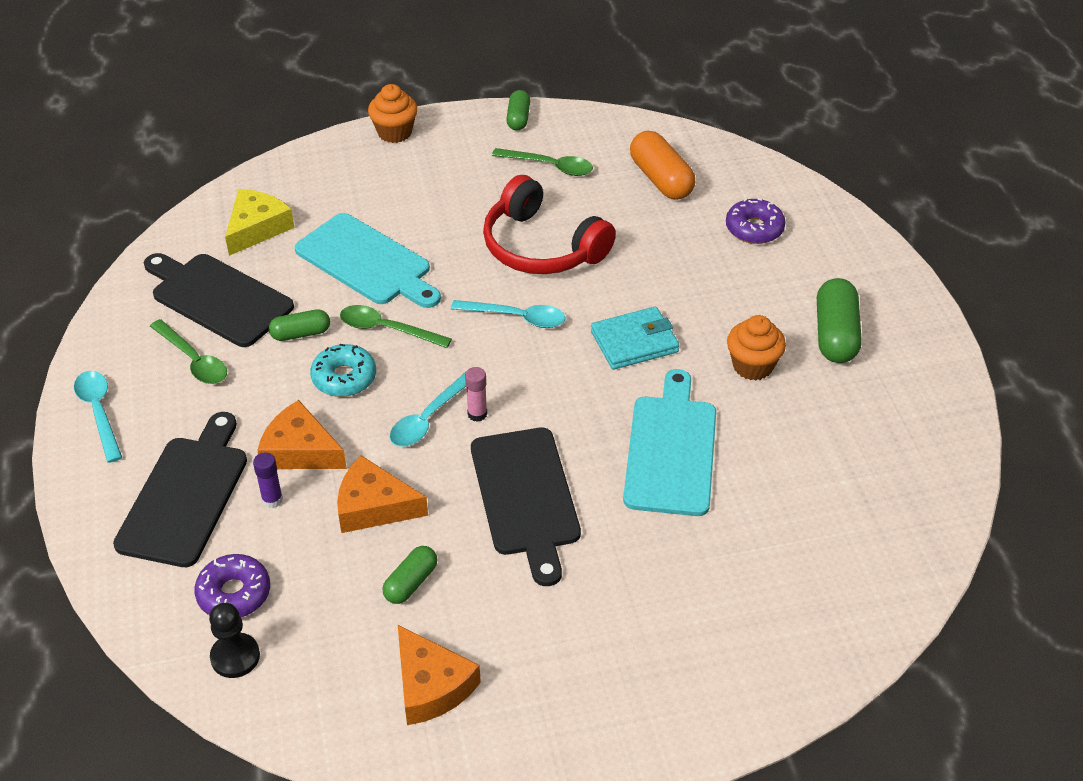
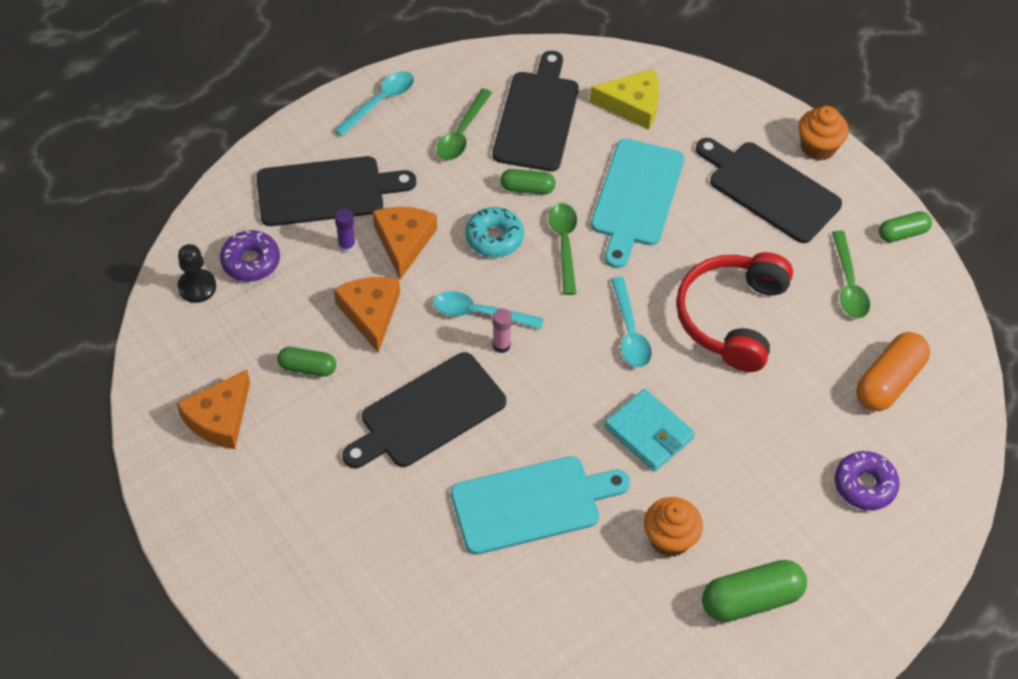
camera: 65 degrees right, 10 degrees up
green capsule [269,309,330,341] -> green capsule turned 45 degrees counterclockwise [500,169,556,194]
none -> black cutting board [696,138,842,243]

